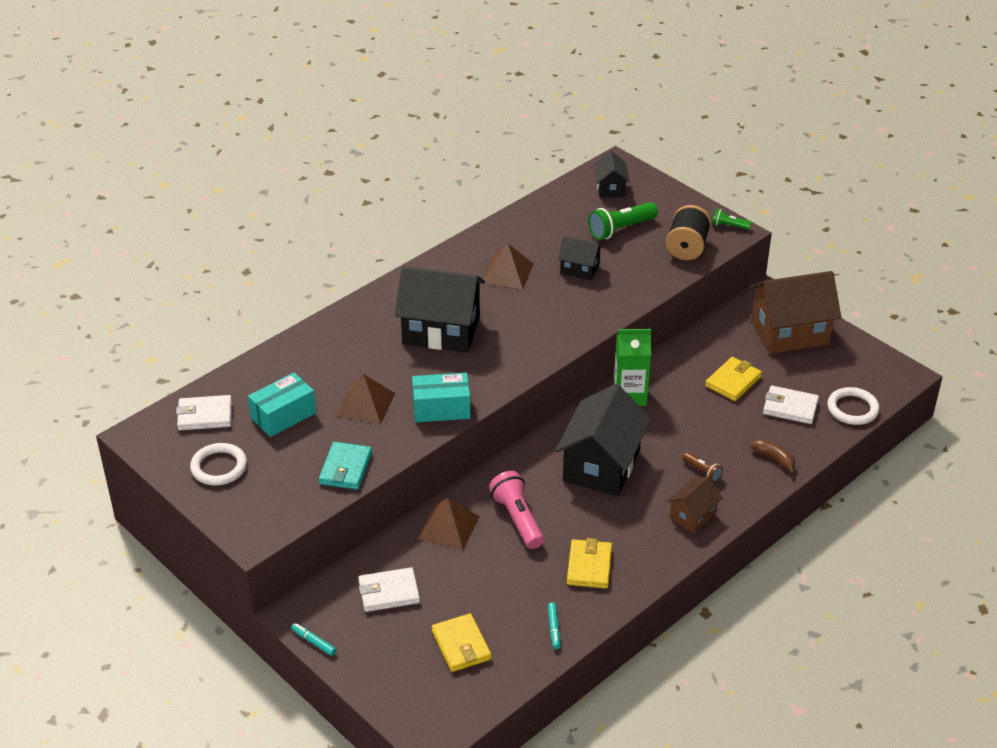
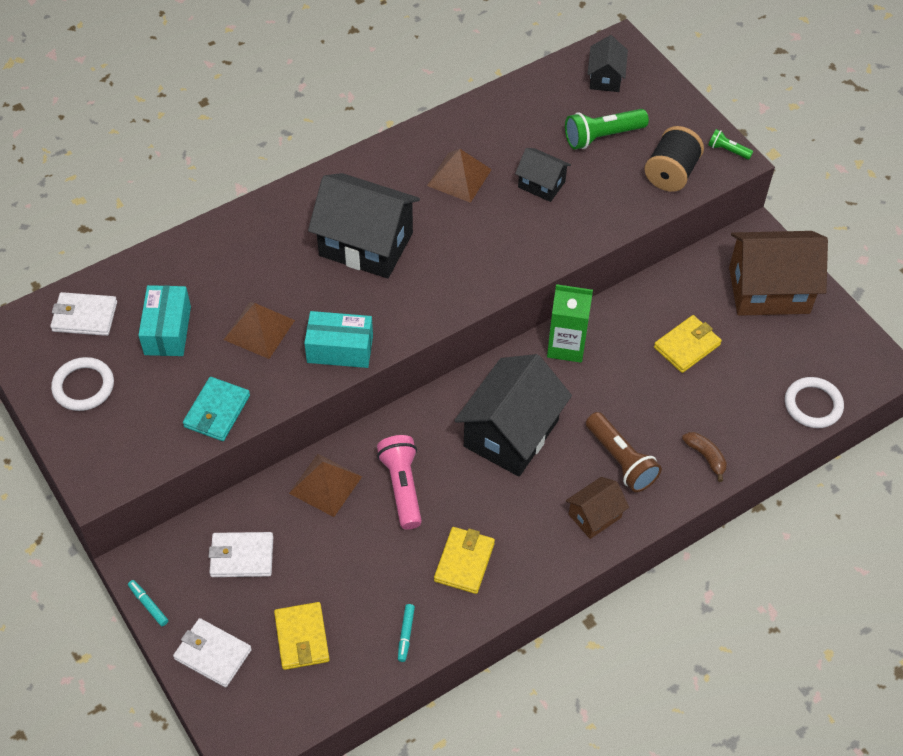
camera: 10 degrees right, 15 degrees up
turquoise box [248,372,316,437] -> turquoise box turned 60 degrees counterclockwise [138,285,191,356]
brown flashlight [683,452,723,482] -> brown flashlight [586,412,662,492], size x1.89
white wallet [763,386,819,424] -> white wallet moved to [173,618,252,687]

